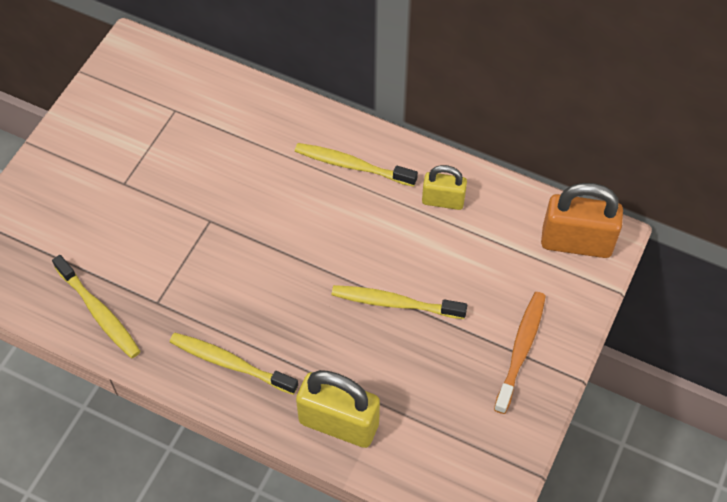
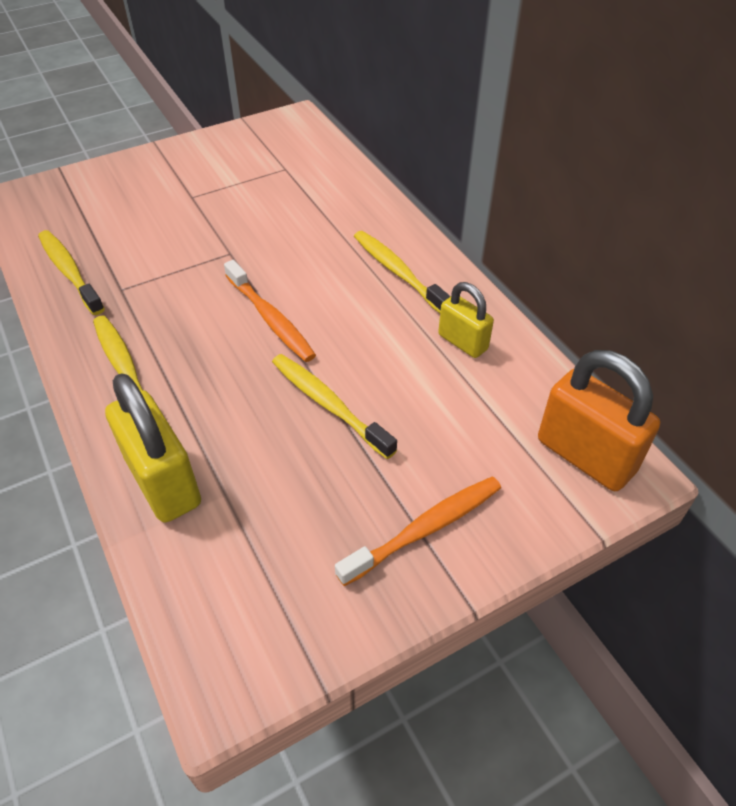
camera: 35 degrees right, 10 degrees down
yellow toothbrush [52,255,141,358] -> yellow toothbrush turned 150 degrees clockwise [38,230,105,315]
none -> orange toothbrush [224,260,316,362]

